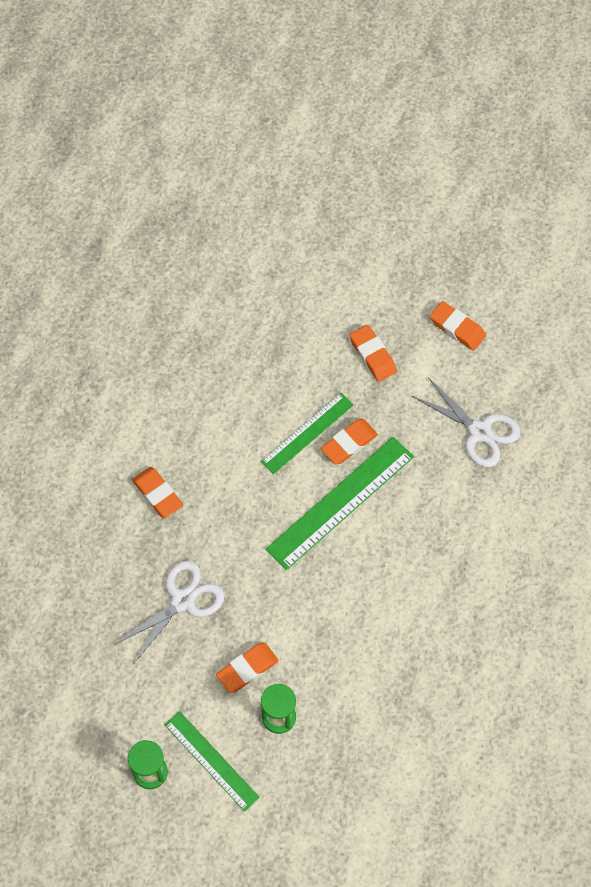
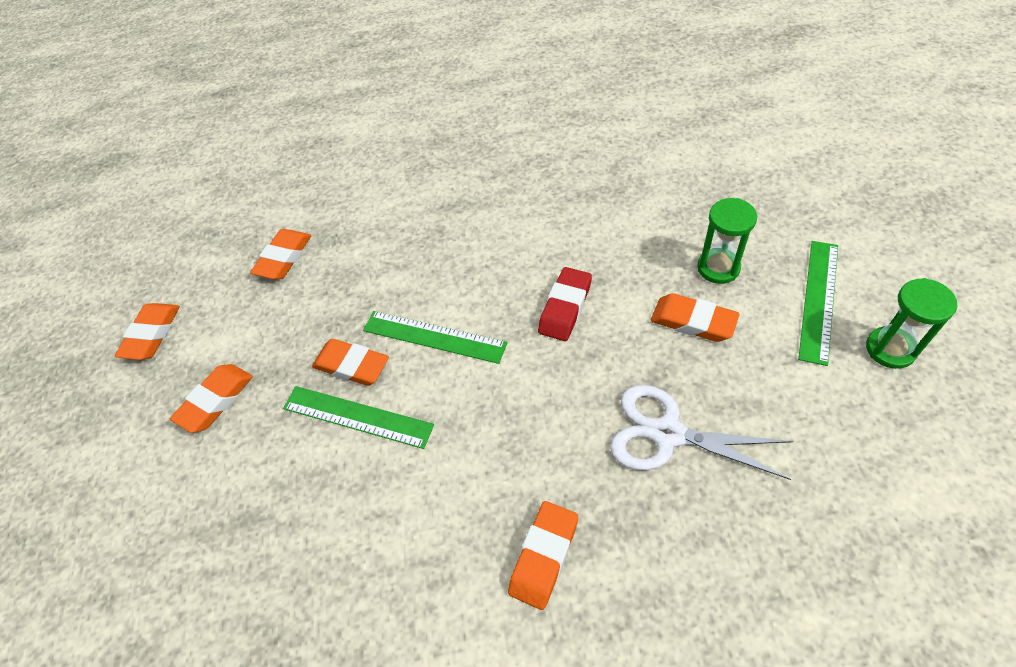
camera: 110 degrees left, 10 degrees down
green ruler [266,437,414,570] -> green ruler [363,311,507,364], size x0.63
white scissors [412,377,521,467] -> orange eraser [250,229,311,279]
none -> red eraser [538,267,592,341]

